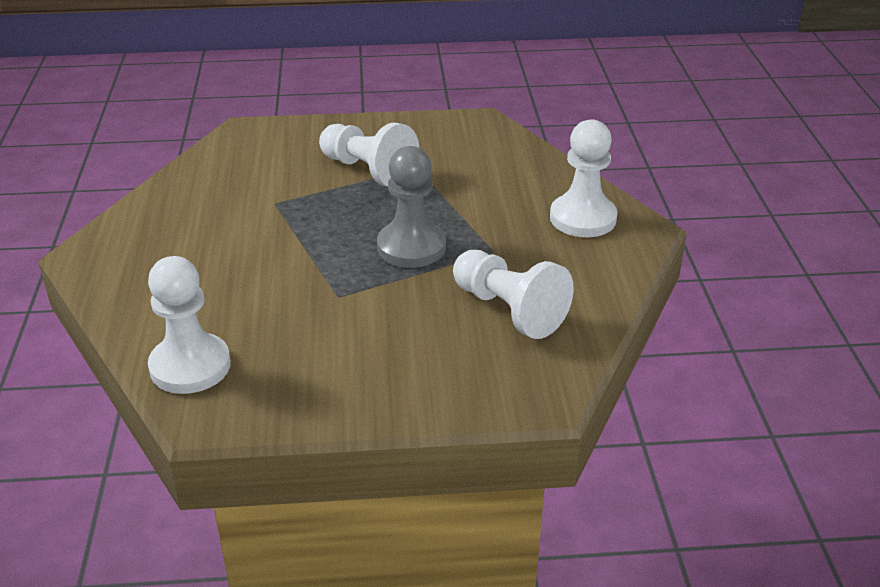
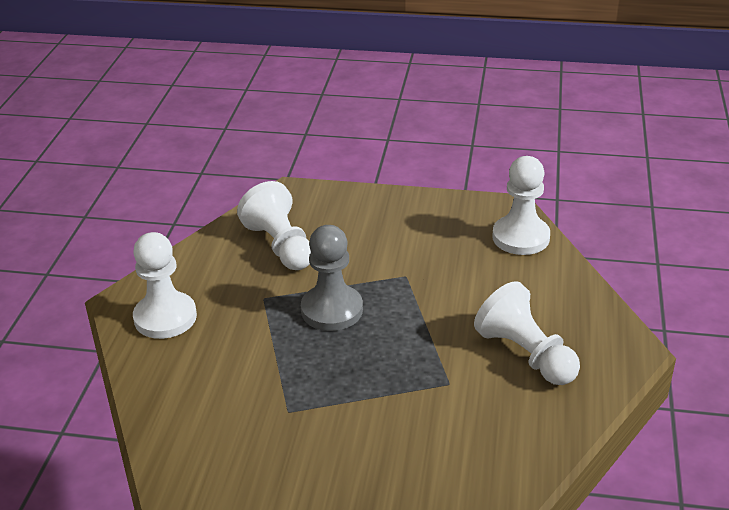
camera: 165 degrees left, 0 degrees up
white pawn [319,123,419,187] -> white pawn moved to [474,281,580,385]

